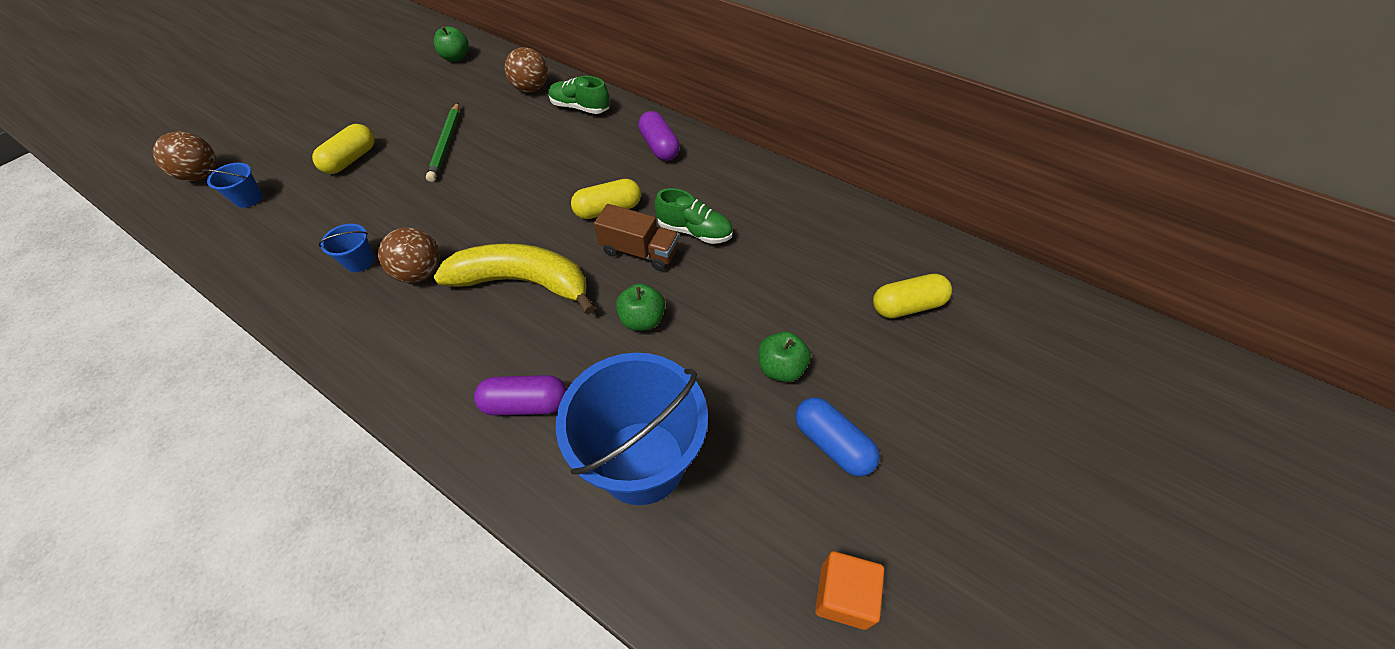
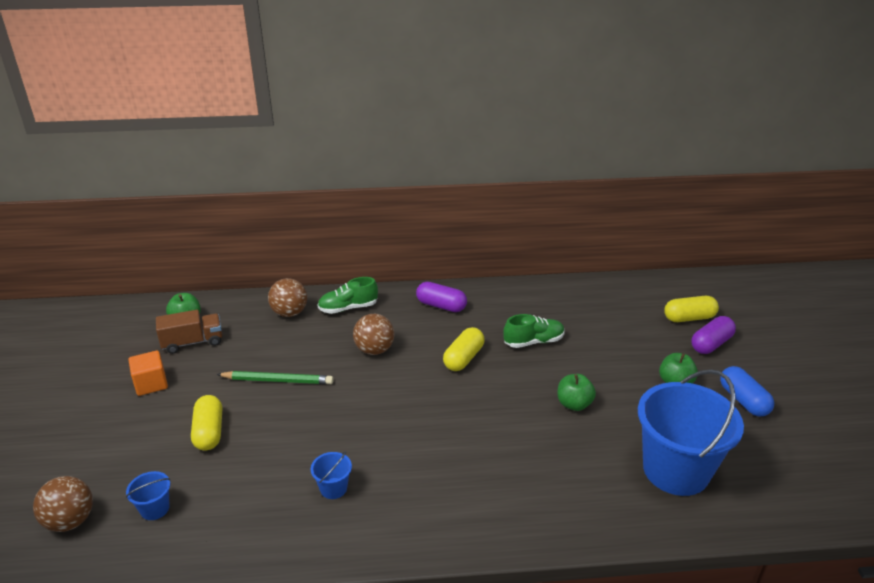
camera: 40 degrees left, 20 degrees down
brown ball [378,227,440,283] -> brown ball moved to [353,314,394,355]
green pencil [426,102,459,182] -> green pencil turned 45 degrees counterclockwise [216,371,334,384]
yellow banana [433,243,596,315] -> none
purple capsule [474,375,567,416] -> purple capsule moved to [691,316,736,354]
brown truck [594,204,679,271] -> brown truck moved to [156,310,222,354]
blue capsule [795,397,880,476] -> blue capsule turned 60 degrees clockwise [720,366,774,417]
orange cube [815,551,884,630] -> orange cube moved to [128,351,168,396]
yellow capsule [873,274,952,318] -> yellow capsule turned 45 degrees clockwise [664,296,719,322]

